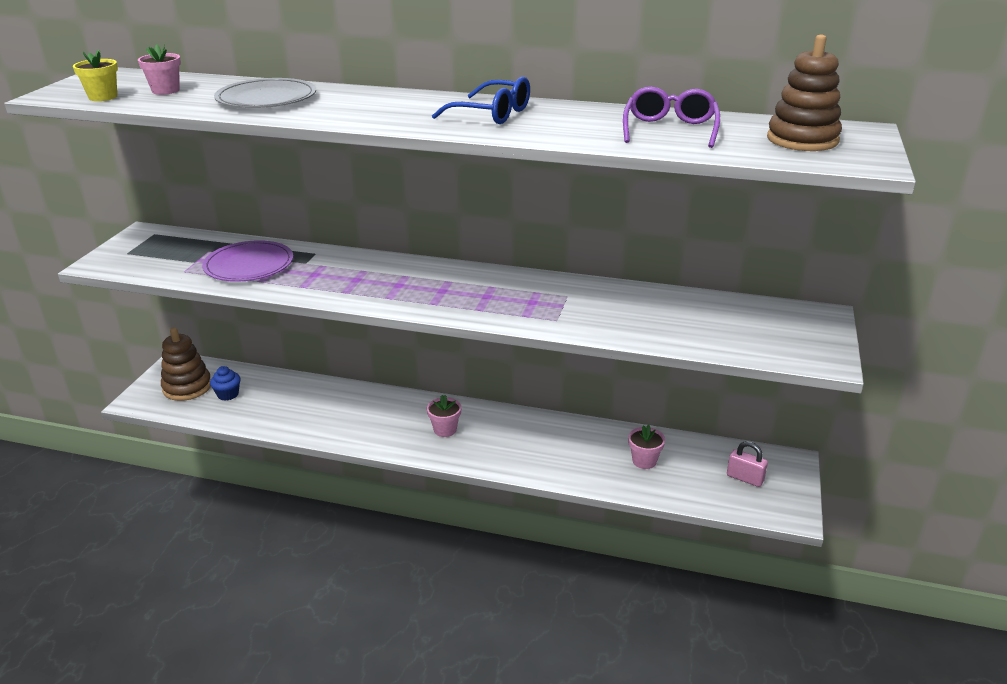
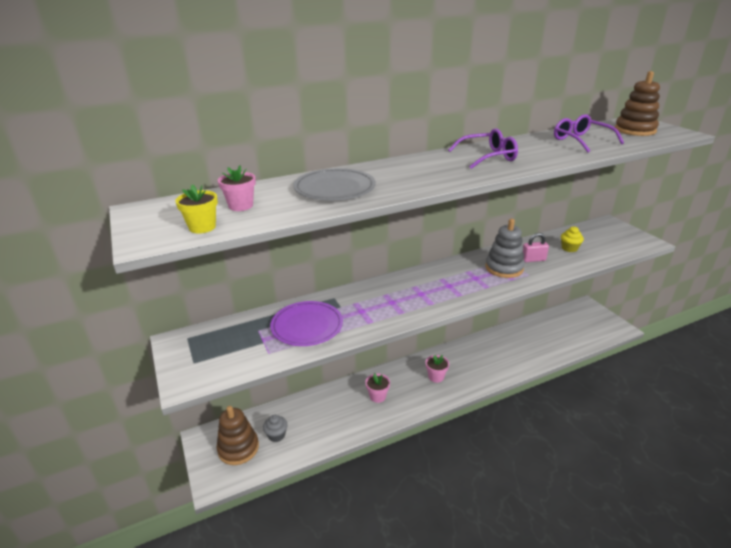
camera: 40 degrees left, 0 degrees up
blue cupcake [210,366,241,401] -> grey cupcake [263,415,287,442]
blue glasses [432,76,530,124] -> purple glasses [448,128,518,169]
pink flower pot [628,425,665,469] -> pink flower pot moved to [365,373,390,403]
pink padlock [727,441,768,487] -> pink padlock moved to [523,233,549,262]
none -> grey stacking toy [485,219,525,278]
none -> yellow cupcake [561,226,584,252]

